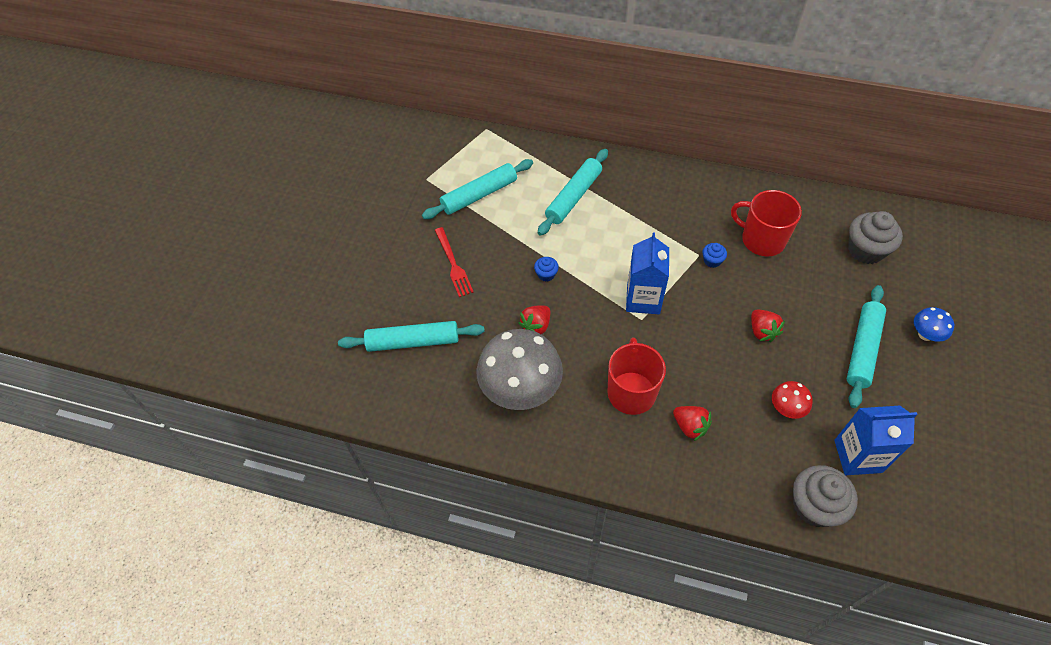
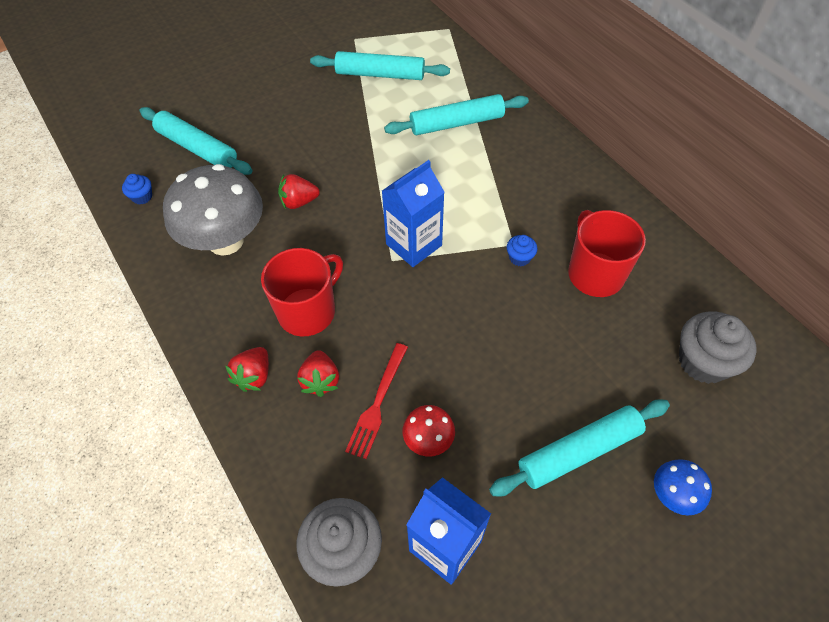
camera: 40 degrees right, 0 degrees up
red fork [435,227,474,297] -> red fork moved to [345,343,408,459]
blue cupcake [534,257,559,282] -> blue cupcake moved to [122,174,152,204]
red strawberry [751,310,785,342] -> red strawberry moved to [225,347,269,392]

